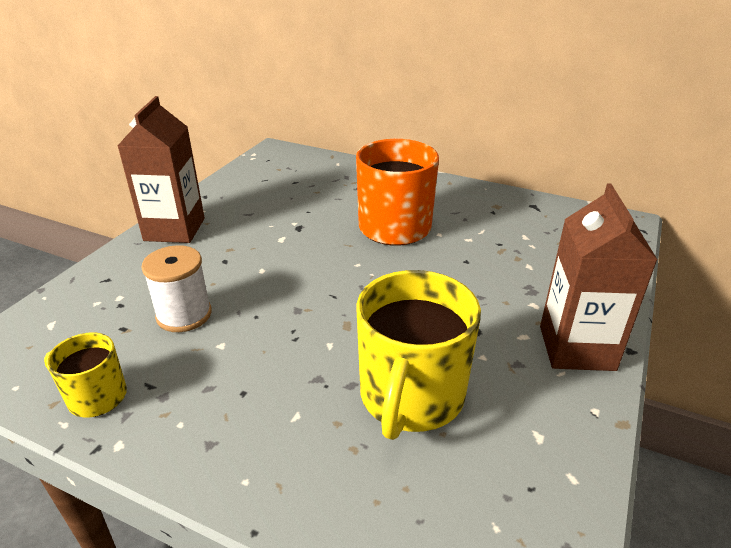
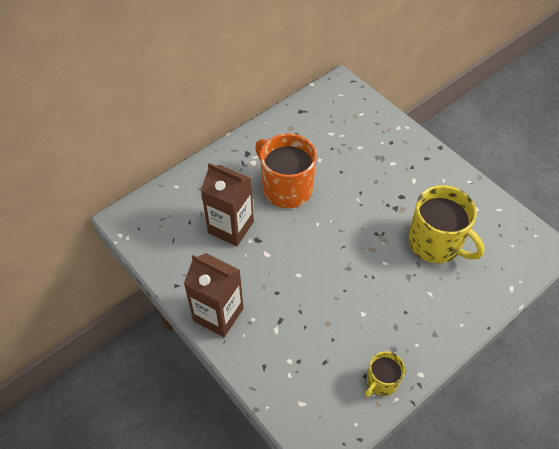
camera: 65 degrees left, 20 degrees up
white spool [141,245,212,332] -> none
brown carton [540,183,658,371] -> brown carton moved to [201,163,254,246]

